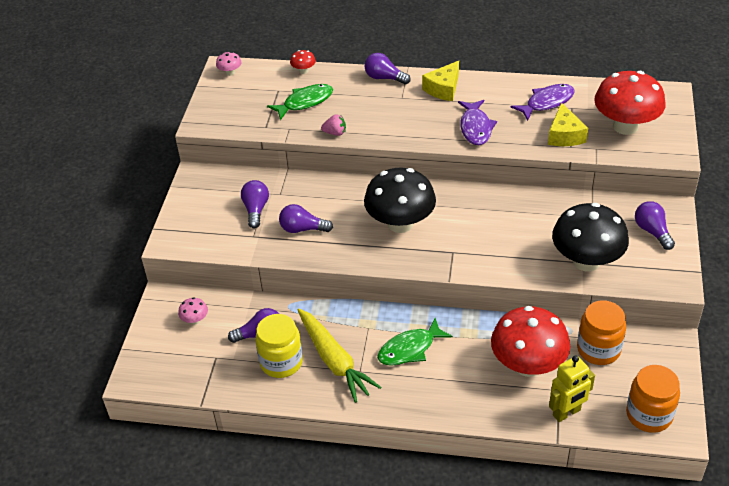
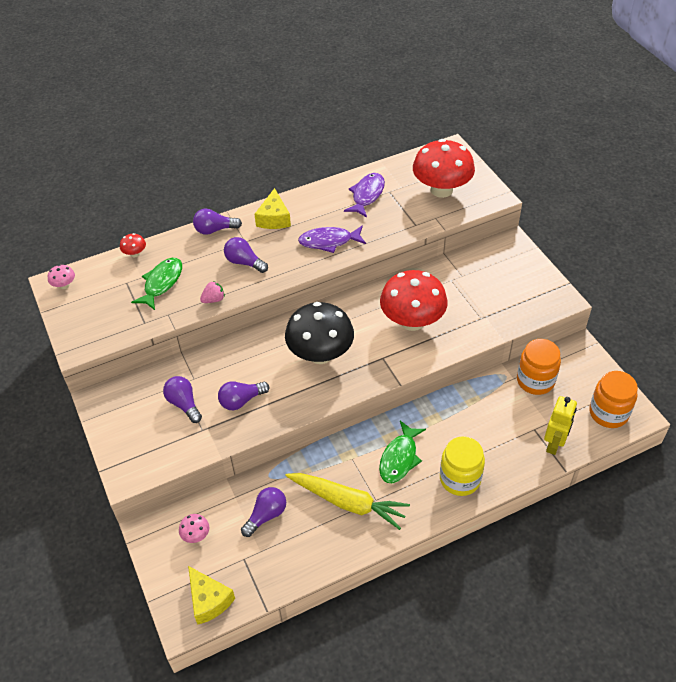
camera: 35 degrees left, 5 degrees up
yellow jar [255,314,303,378] -> yellow jar moved to [440,436,485,496]
purple fish [458,100,497,145] -> purple fish turned 120 degrees clockwise [298,226,366,253]
red mushroom [491,306,570,377] -> red mushroom moved to [380,270,448,331]
yellow cheese [548,102,588,146] -> yellow cheese moved to [188,566,235,625]
black mushroom [552,203,629,271] -> none
purple light bulb [635,201,675,250] -> purple light bulb moved to [224,237,268,273]

